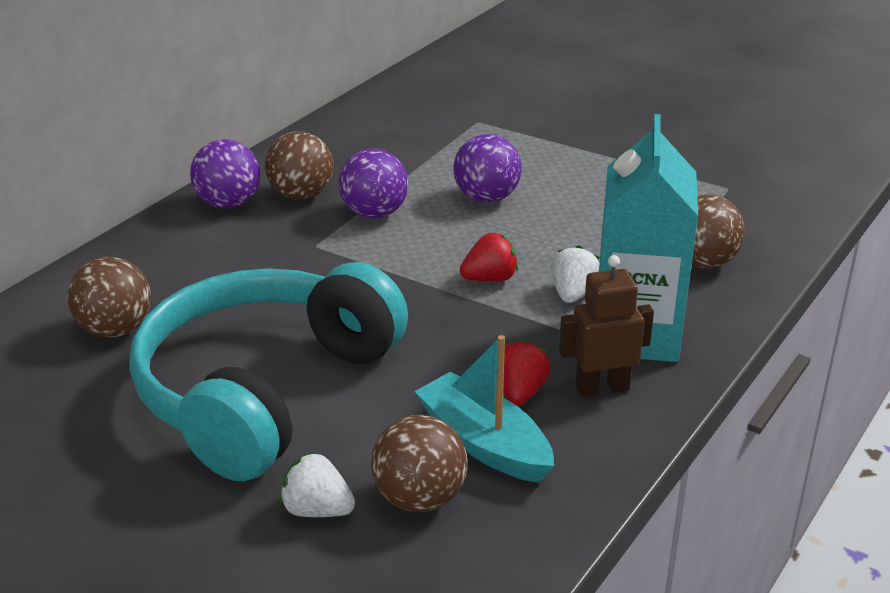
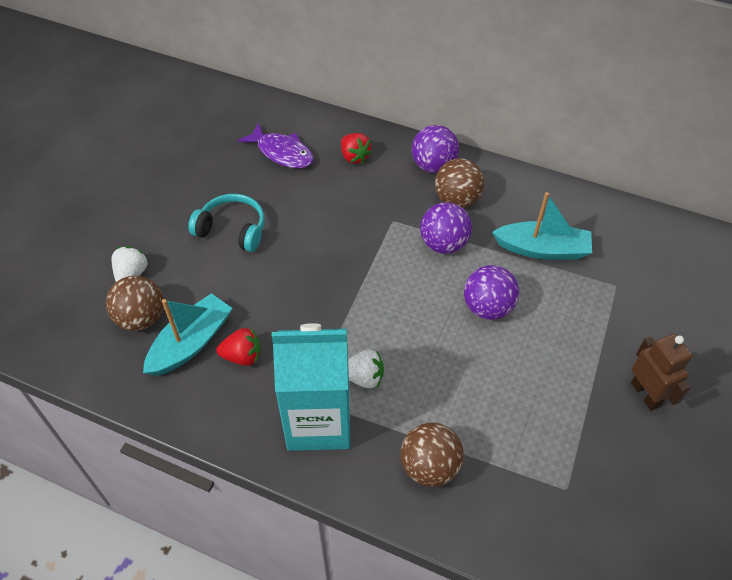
camera: 80 degrees right, 20 degrees up
brown ball [68,257,151,337] -> purple fish [237,123,314,168]
turquoise headphones [129,262,408,481] -> turquoise headphones [188,194,265,252], size x0.46
red strawberry [460,233,518,282] -> red strawberry moved to [341,133,372,164]
brown robot [559,255,654,397] -> brown robot moved to [631,334,693,411]
none -> turquoise boat [492,192,592,260]

